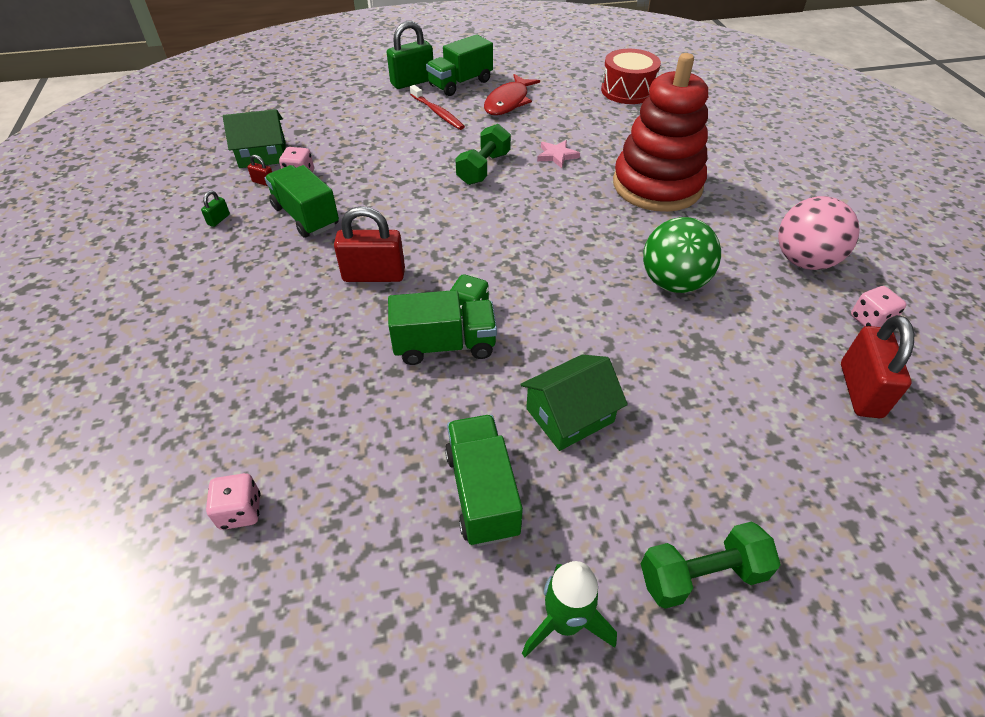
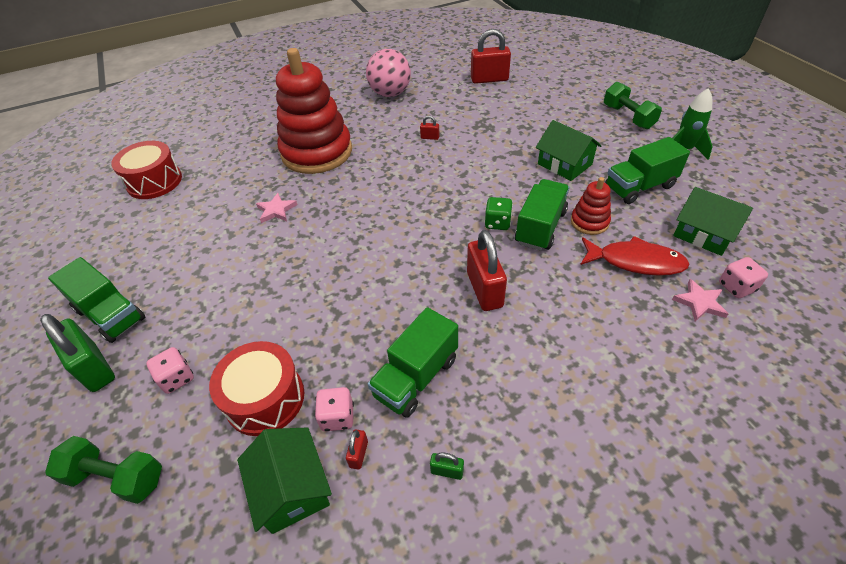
camera: 100 degrees left, 0 degrees up
green truck [388,290,497,365] -> green truck turned 45 degrees clockwise [515,179,570,251]
red toothbrush [410,85,465,130] -> none
green dumbbell [455,124,511,185] -> green dumbbell moved to [45,436,162,504]
red fish [484,74,540,115] -> red fish moved to [580,236,689,276]
green ball [643,217,721,293] -> red padlock [420,116,440,140]
pink dice [851,286,906,327] -> pink dice moved to [146,347,194,394]
none -> red drum [209,341,304,436]
none -> red stacking toy [571,177,611,235]
none -> pink star [672,279,728,322]
none -> green house [673,187,753,256]

